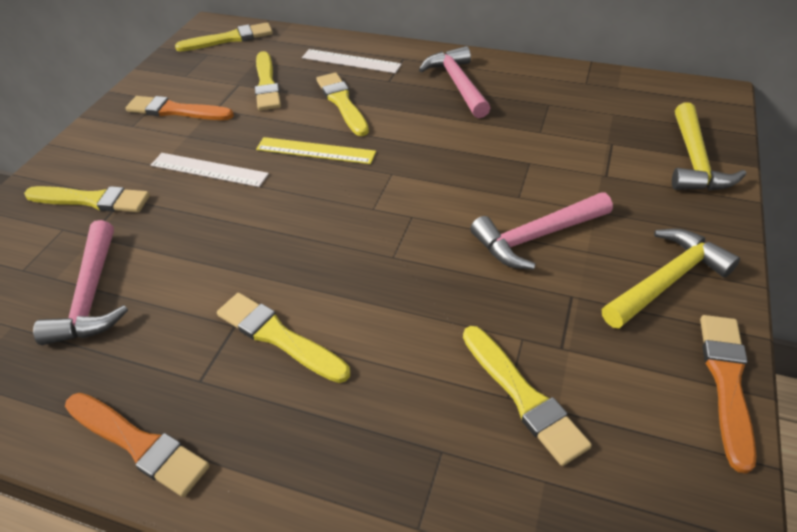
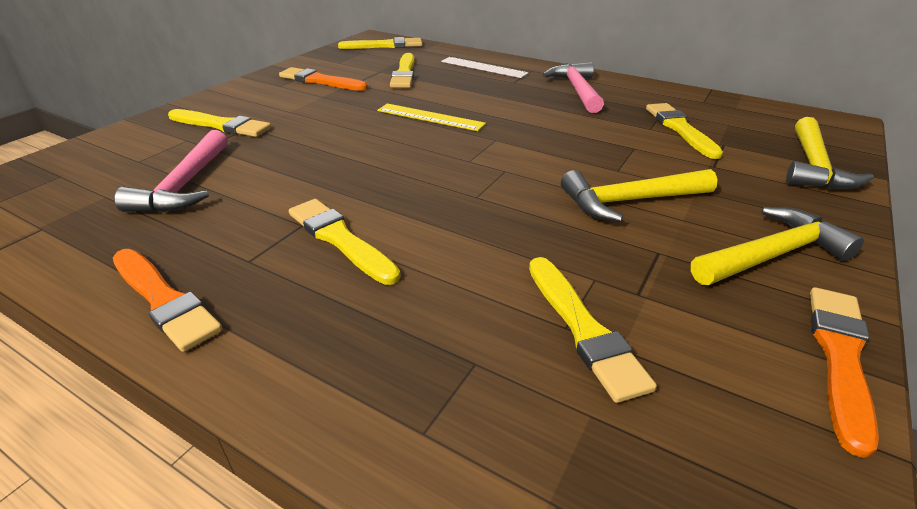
camera: 10 degrees right, 10 degrees down
white ruler [151,153,269,187] -> none
yellow brush [316,72,369,136] -> yellow brush moved to [646,103,723,159]
pink hammer [470,192,613,270] -> yellow hammer [561,169,717,222]

